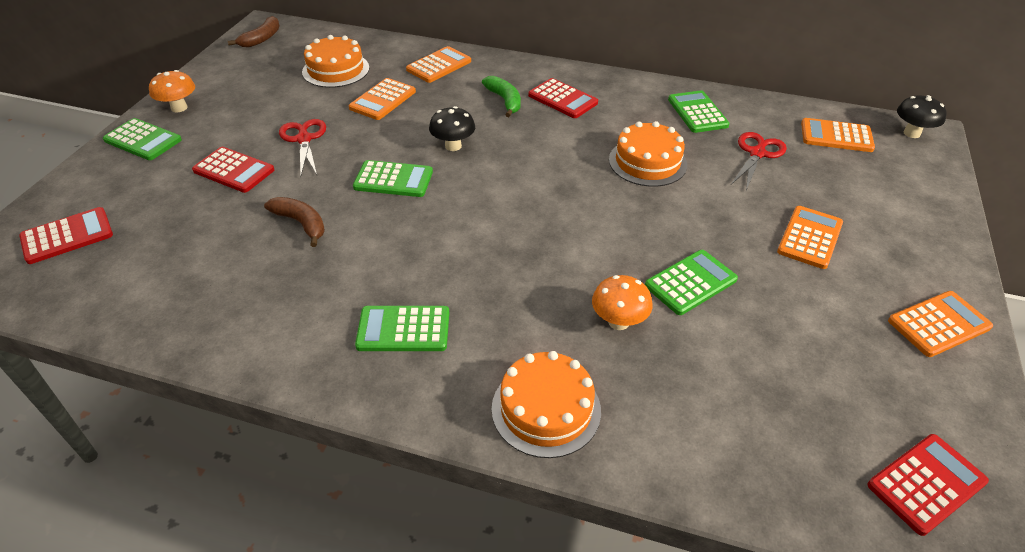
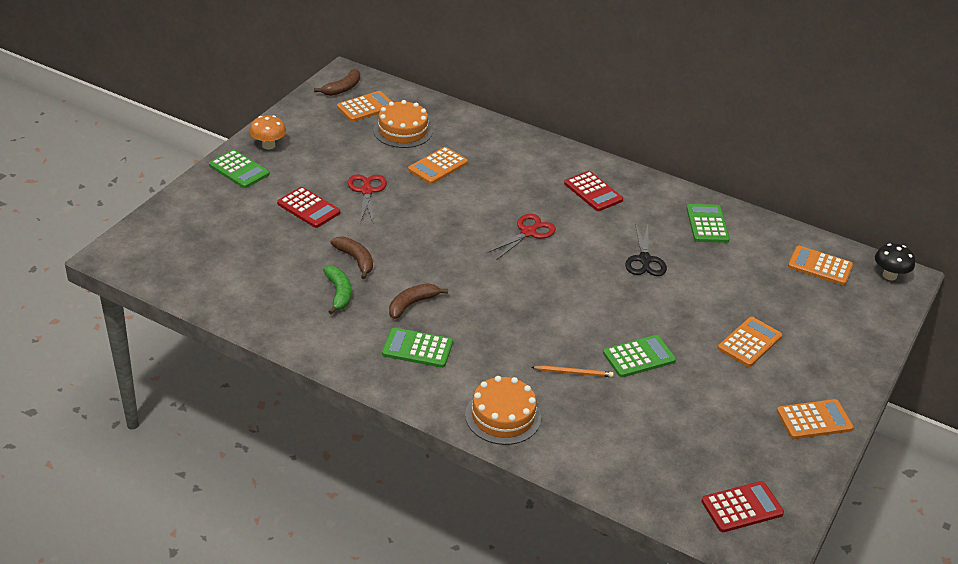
camera: 10 degrees right, 5 degrees down
red calculator [19,207,113,264] -> none
green calculator [353,160,433,197] -> none
orange calculator [406,46,471,83] -> orange calculator moved to [337,91,392,122]
black mushroom [429,106,475,151] -> none
green banana [482,76,521,117] -> green banana moved to [323,266,351,315]
orange mushroom [592,275,653,330] -> orange pencil [531,365,614,377]
orange cake [609,121,687,187] -> black scissors [625,223,667,276]
red scissors [731,132,787,190] -> red scissors moved to [487,214,556,259]
none -> brown banana [389,284,448,319]

